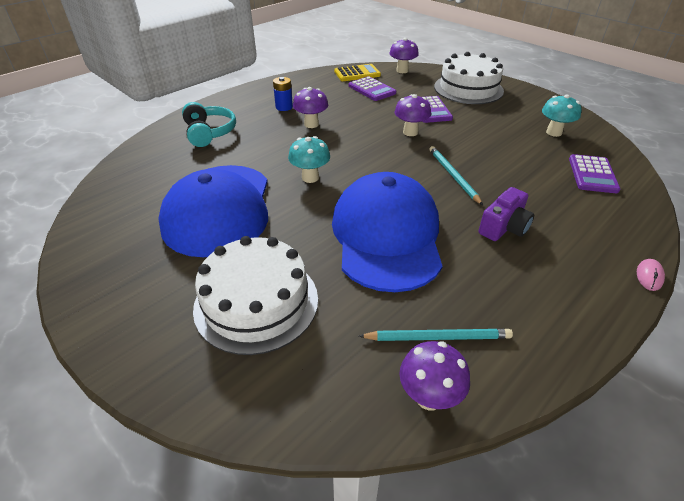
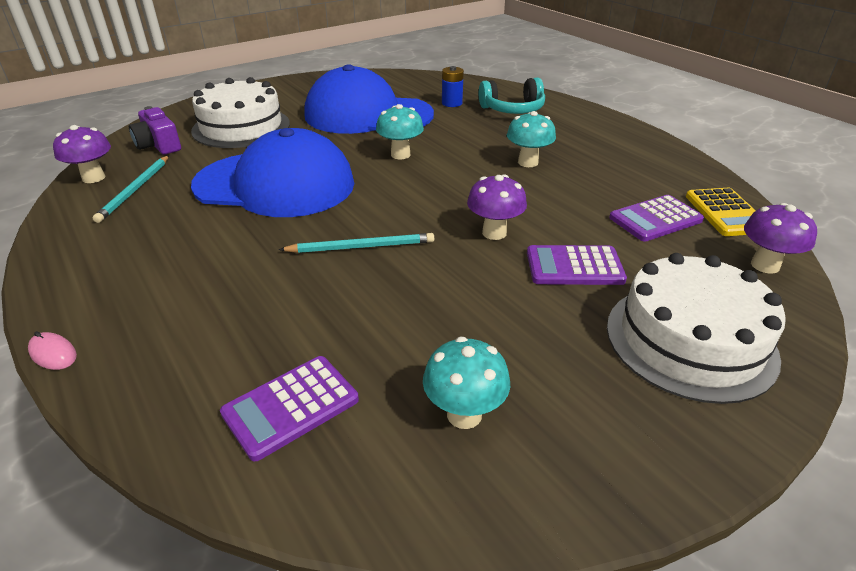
camera: 100 degrees right, 5 degrees down
blue battery [273,77,293,111] -> blue battery moved to [442,66,464,107]
purple mushroom [293,87,328,128] -> turquoise mushroom [507,111,556,167]
purple camera [479,187,534,241] -> purple camera moved to [129,106,181,155]
purple calculator [569,154,621,193] -> purple calculator turned 60 degrees counterclockwise [220,356,359,461]

